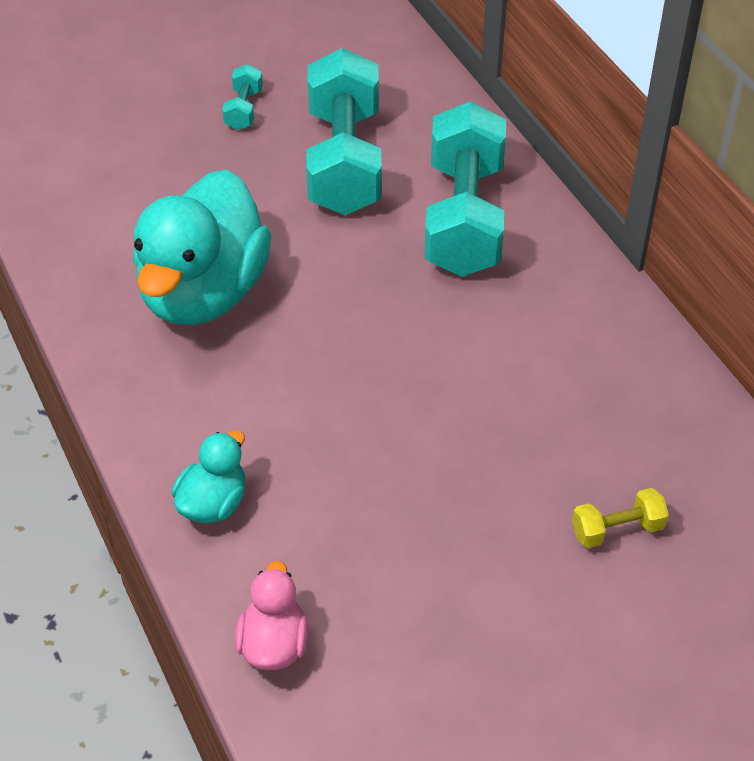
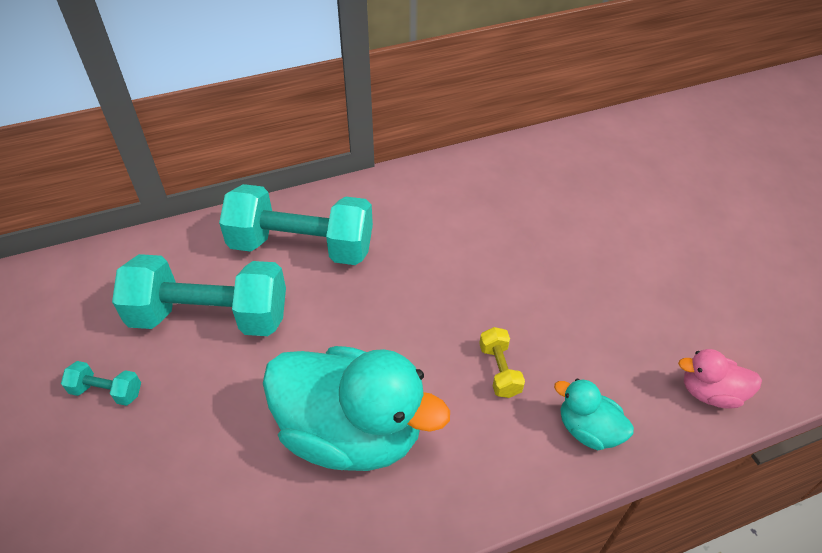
camera: 85 degrees left, 0 degrees up
yellow dumbbell [572,488,669,548] -> yellow dumbbell moved to [479,327,525,398]

